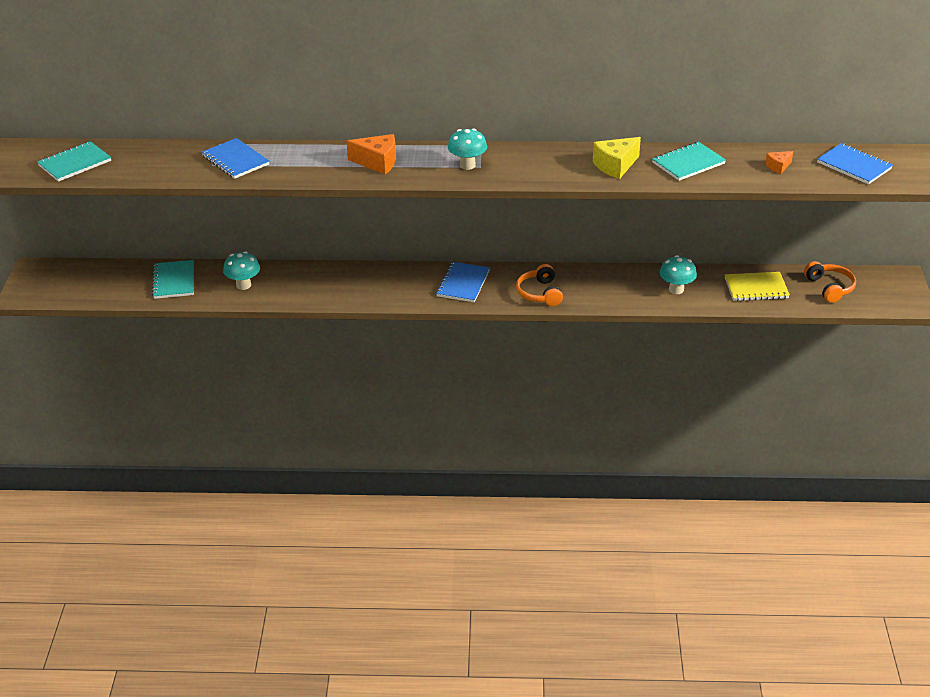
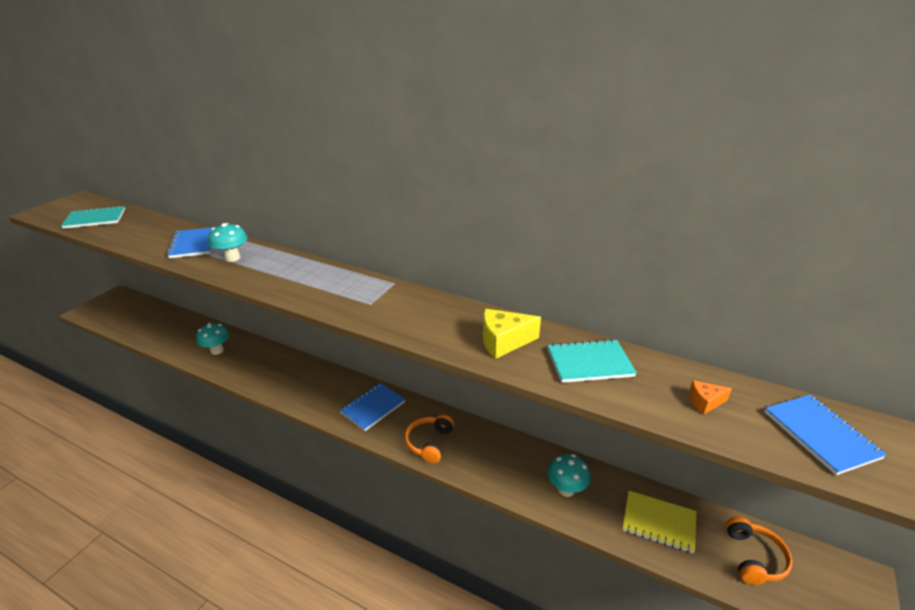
camera: 25 degrees right, 5 degrees down
turquoise notebook [152,260,194,299] -> none
orange cheese [346,134,396,175] -> none
turquoise mushroom [448,128,487,170] -> turquoise mushroom moved to [208,223,247,262]

